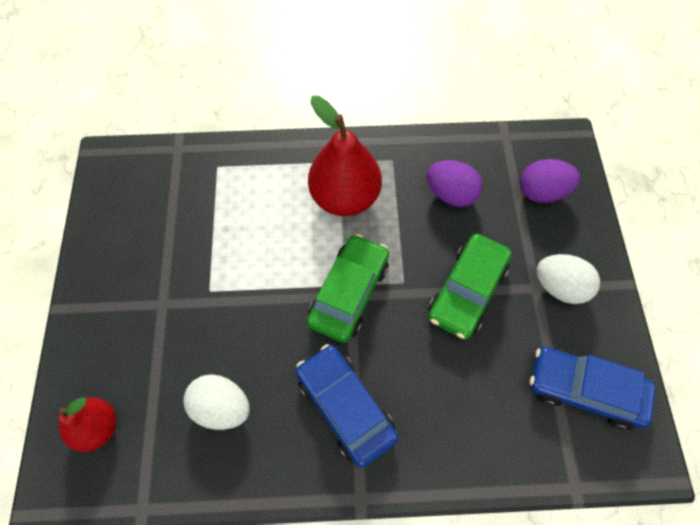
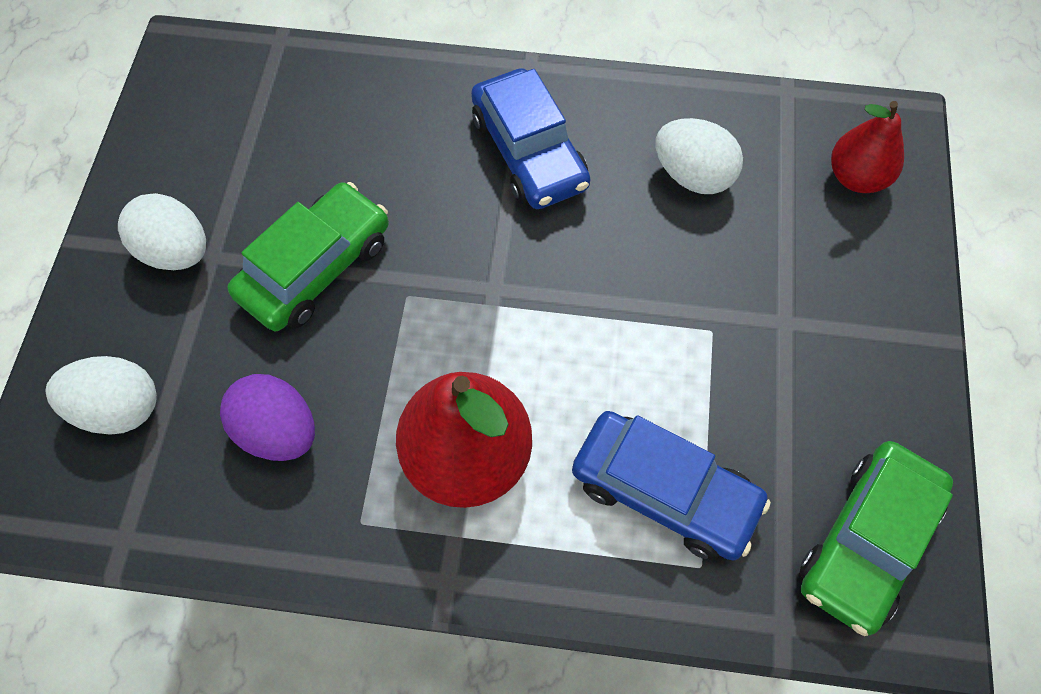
camera: 170 degrees left, 0 degrees up
green car [307,234,389,343] -> green car moved to [800,441,953,636]
purple egg [520,159,580,203] -> white egg [46,356,157,435]
blue car [530,347,656,430] -> blue car moved to [572,411,771,560]

